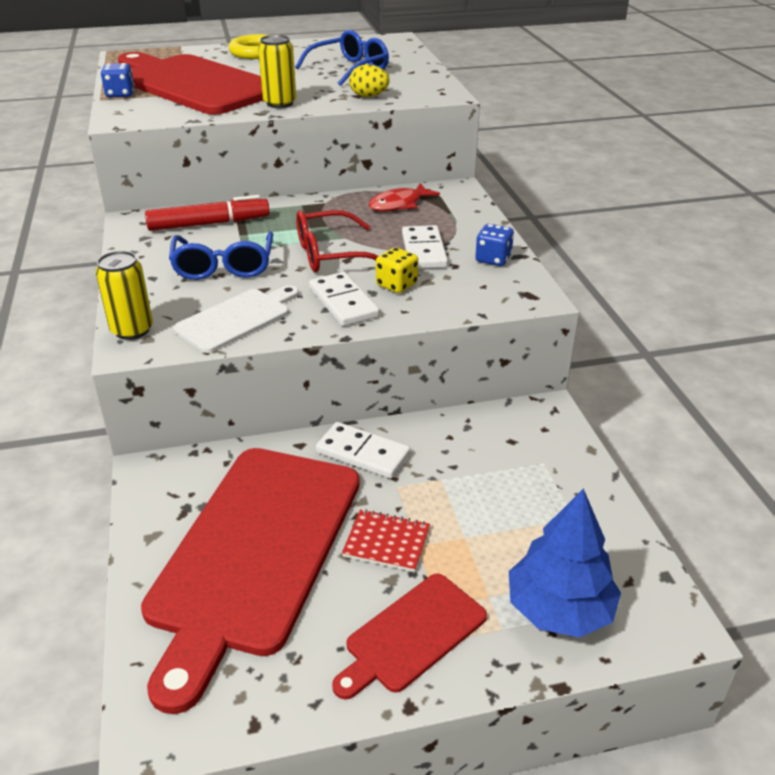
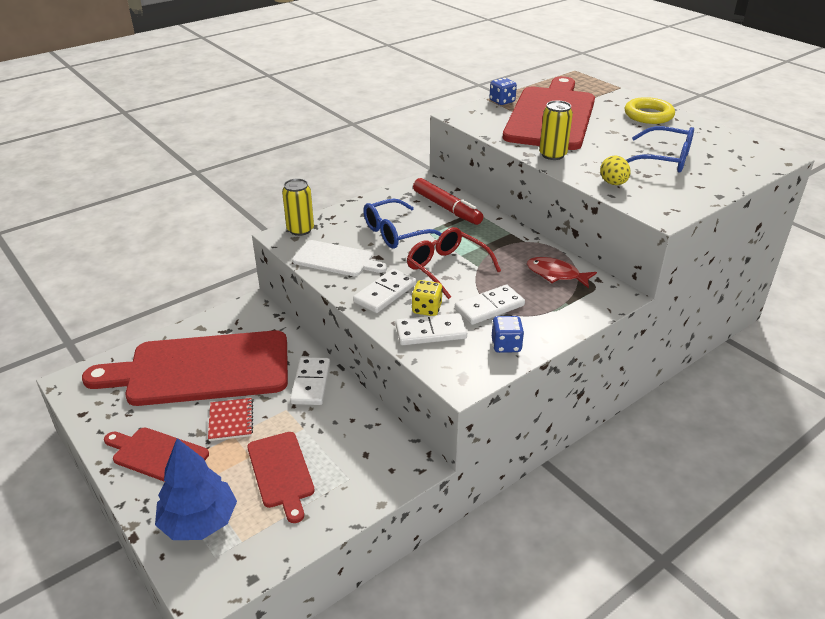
camera: 65 degrees right, 0 degrees up
none -> red cutting board [247,432,315,523]
none -> white domino [395,313,467,345]

